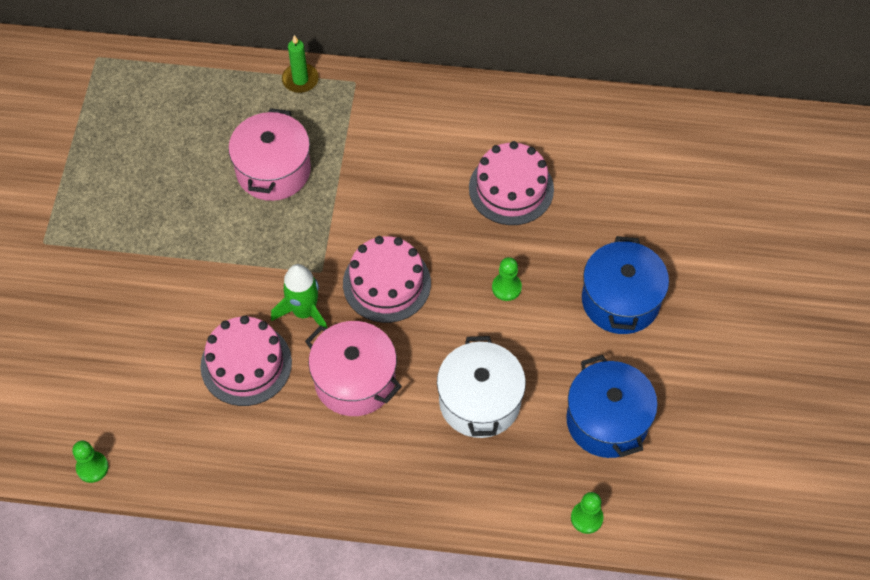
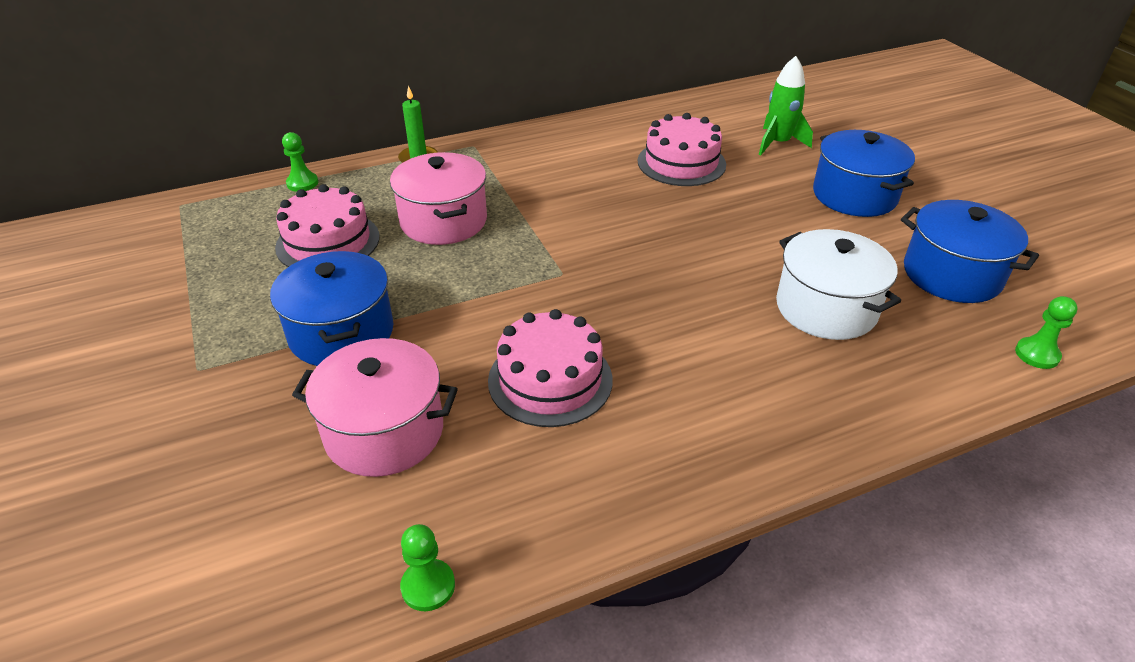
camera: 30 degrees left, 20 degrees down
green rocket [271,264,328,329] -> green rocket moved to [759,56,813,155]
pink pot [305,321,402,416] -> pink pot moved to [292,338,458,477]
pink cake [343,236,431,323] -> pink cake moved to [275,184,380,267]
green pawn [492,257,522,301] -> green pawn moved to [282,132,318,192]
none -> blue pot [270,251,394,366]

